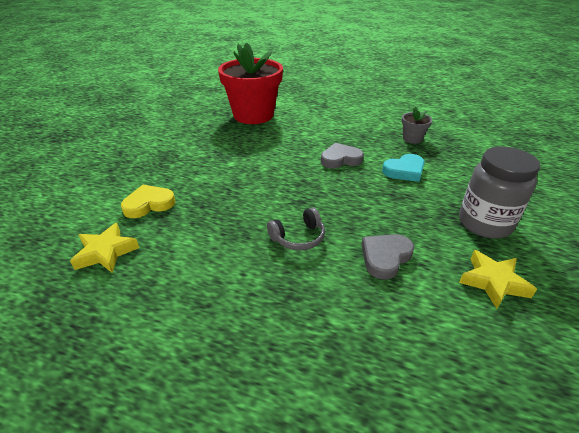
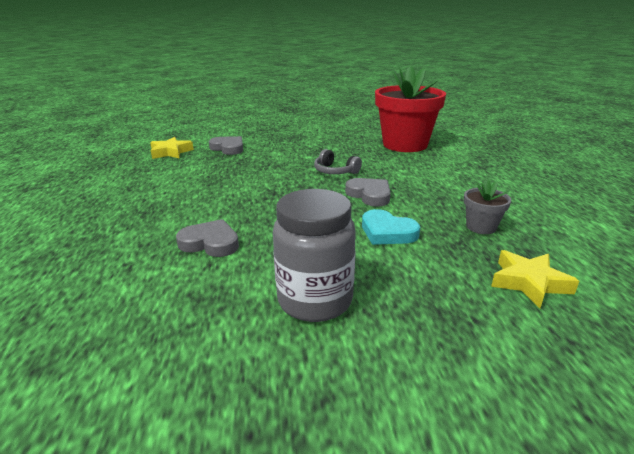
camera: 65 degrees right, 10 degrees down
yellow heart [121,185,175,218] -> grey heart [209,136,243,155]
grey headphones [267,208,325,250] -> grey headphones moved to [314,149,362,174]
yellow star [459,250,537,309] -> yellow star moved to [491,250,579,308]

